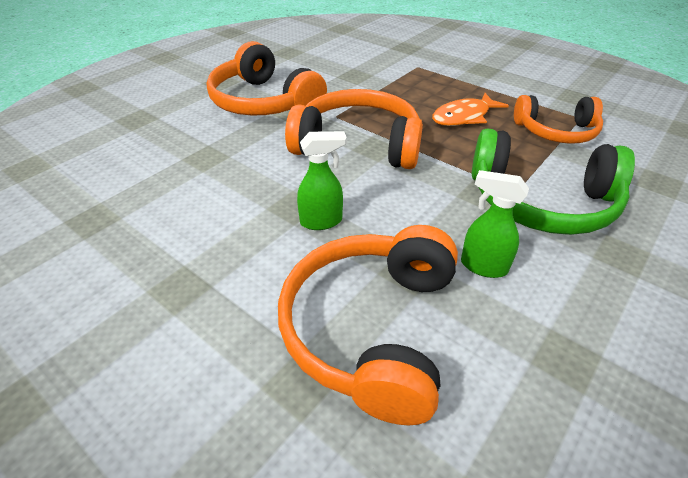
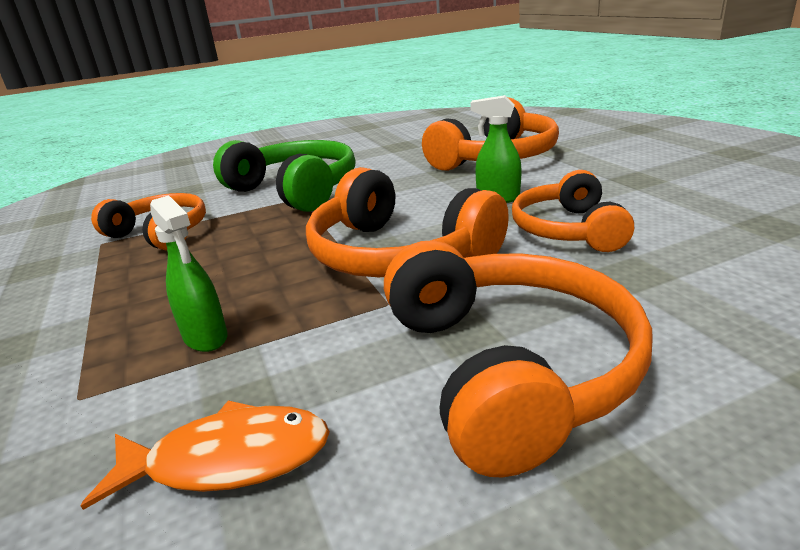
camera: 150 degrees left, 15 degrees down
orange fish [432,93,509,126] -> orange fish moved to [81,400,330,510]
green spray bottle [461,170,529,278] -> green spray bottle moved to [150,195,228,352]
none -> orange headphones [512,170,634,252]

